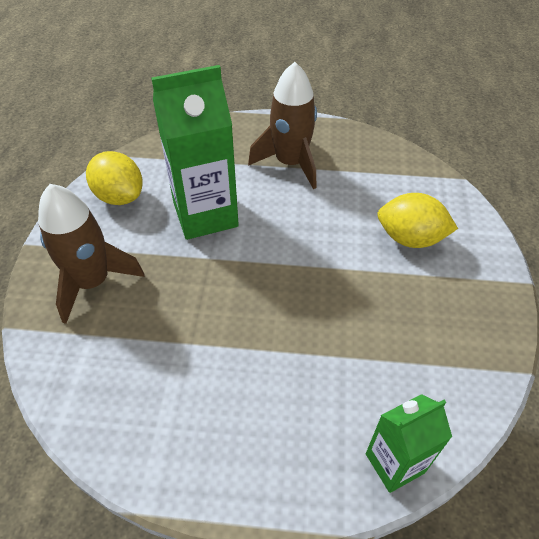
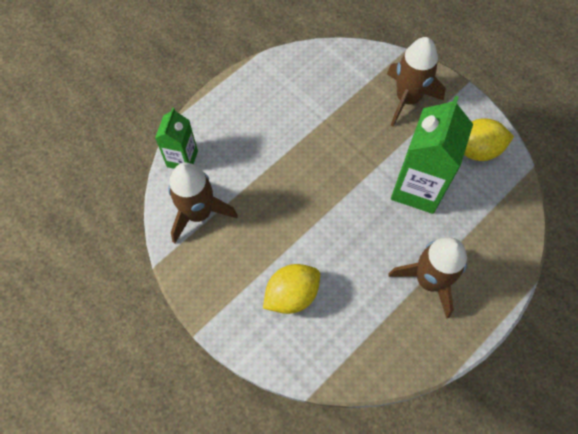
camera: 130 degrees right, 15 degrees up
none -> brown rocket [168,163,238,243]

